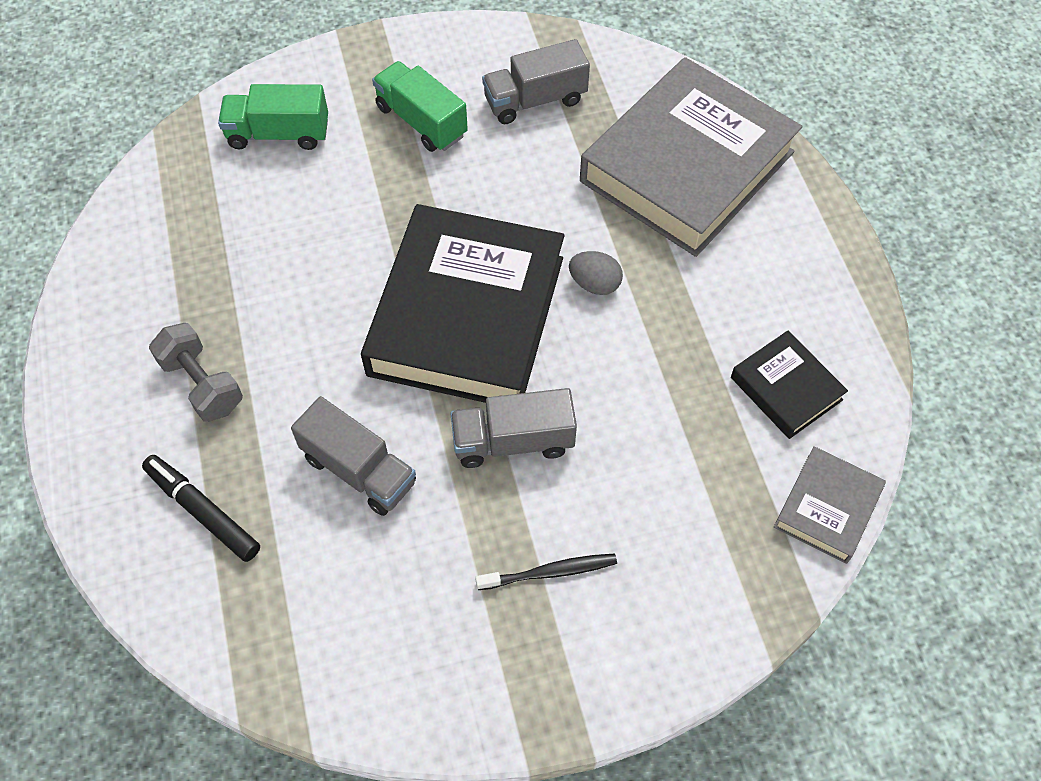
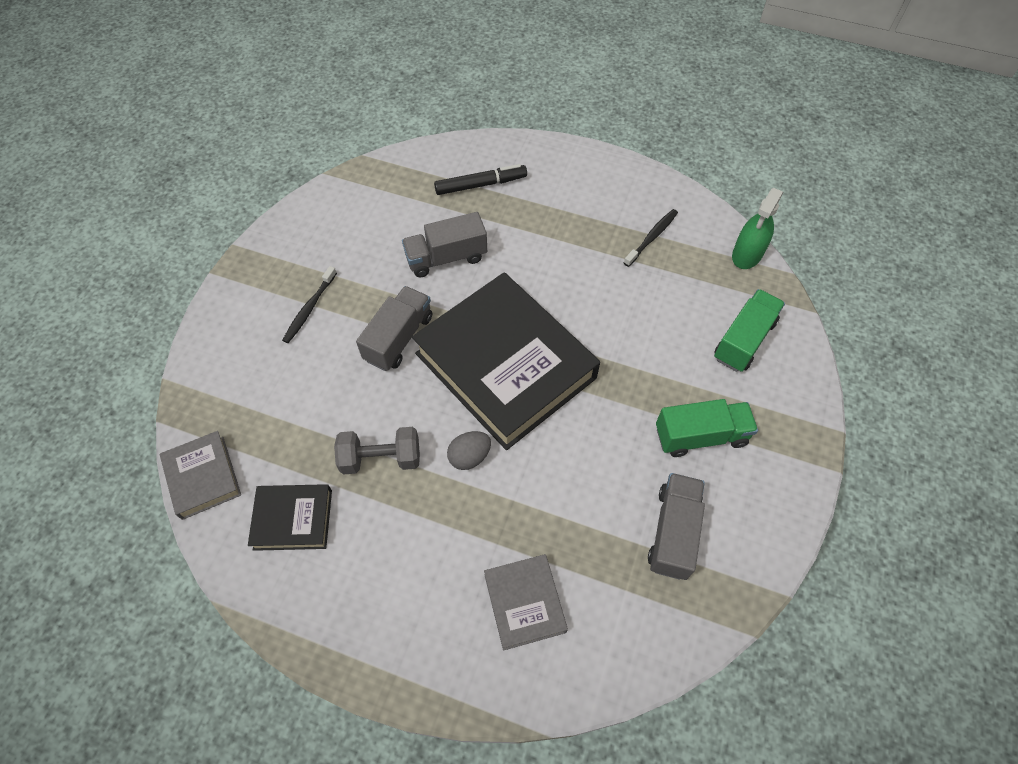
camera: 125 degrees right, 0 degrees up
grey dumbbell [149,323,243,422] -> grey dumbbell moved to [334,427,420,475]
grey book [580,57,802,257] -> grey book [484,554,568,650], size x0.46
none -> black toothbrush [624,209,678,267]
none -> green spray bottle [732,188,784,269]

